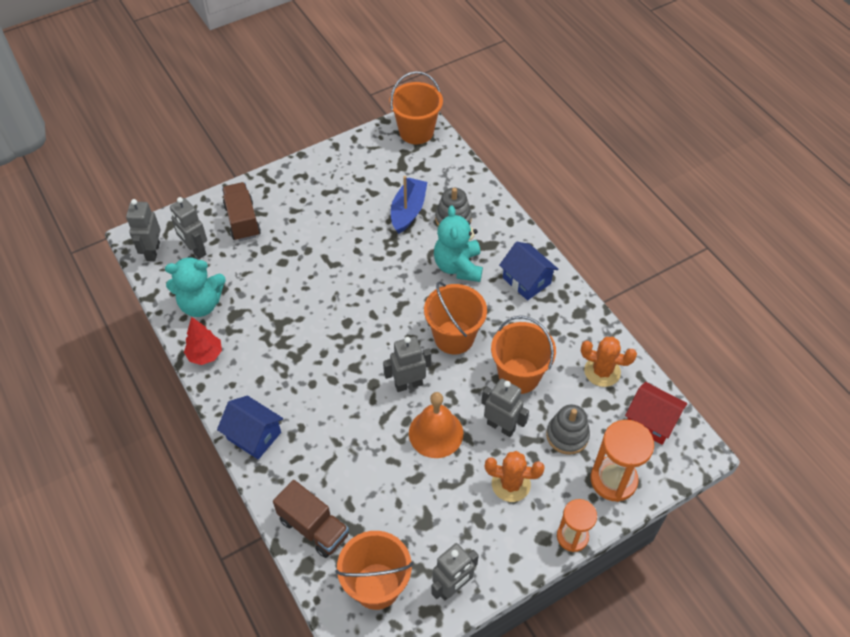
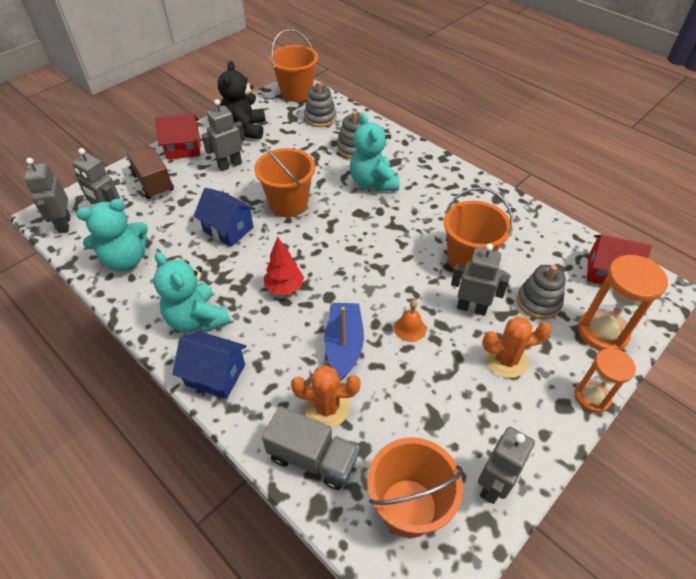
camera: 15 degrees left, 5 degrees down
red tree [184,317,222,365] -> red tree moved to [264,237,304,295]
brown truck [273,480,349,558] -> grey truck [262,406,359,490]
grey robot [383,336,432,392] -> grey robot moved to [201,99,245,171]
blue boat [391,176,427,234] -> blue boat moved to [324,303,364,380]
orange bell [409,392,463,458] -> orange bell [394,300,426,342], size x0.55
orange bucket [424,281,487,354] -> orange bucket moved to [254,143,315,217]
blue house [499,242,559,300] -> blue house moved to [194,188,255,247]
orange cactus [581,337,637,387] -> orange cactus moved to [291,365,361,428]
none -> turquoise teddy bear [154,252,231,332]
none -> red house [155,114,200,159]
none -> black teddy bear [218,61,266,139]
none -> grey stacking toy [304,81,336,127]

